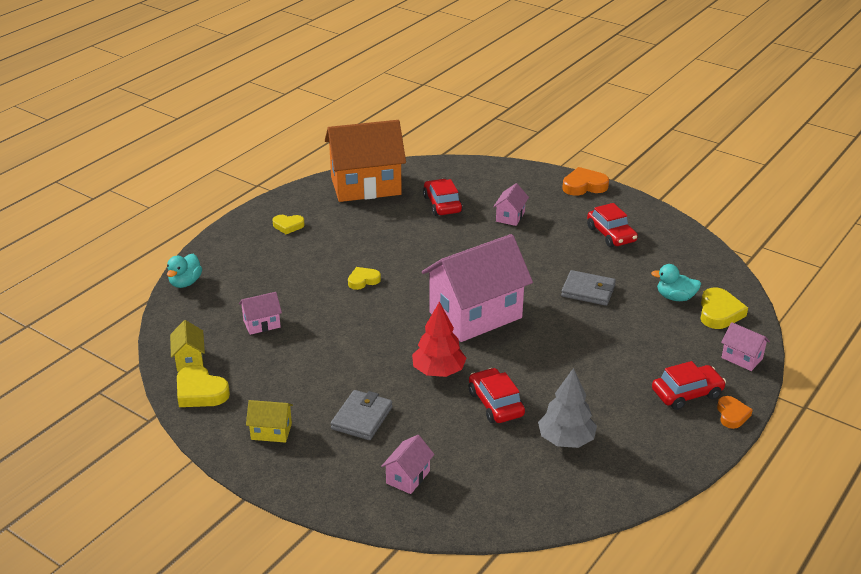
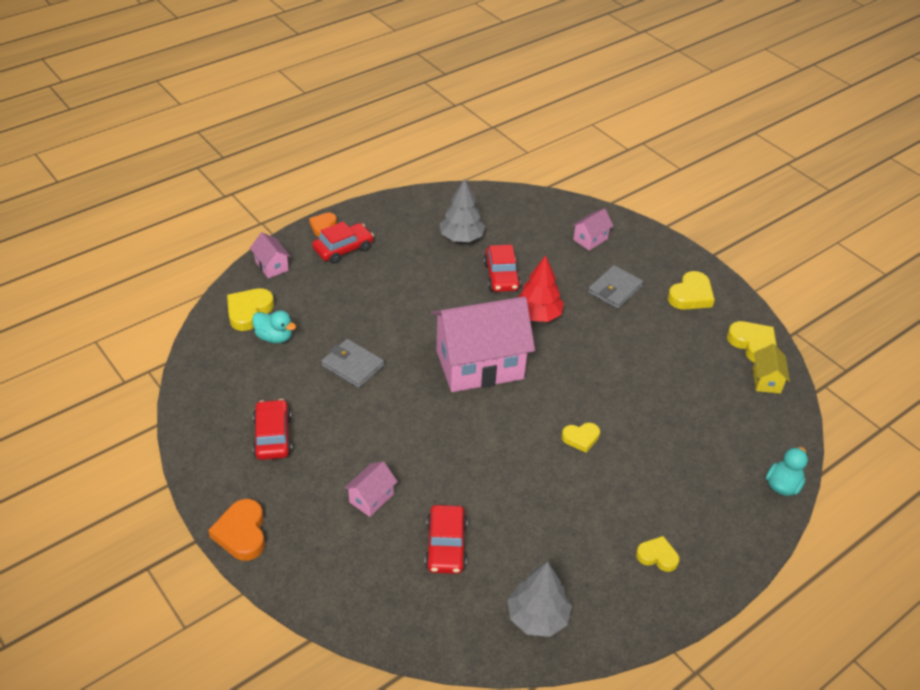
camera: 165 degrees left, 10 degrees up
pink house [239,292,282,335] -> none
yellow house [246,400,293,443] -> yellow heart [668,271,715,310]
orange house [325,120,406,202] -> grey tree [508,562,572,637]
orange heart [562,167,609,196] -> orange heart turned 75 degrees clockwise [208,499,265,561]
red car [652,361,726,410] -> red car turned 150 degrees clockwise [312,222,374,264]

